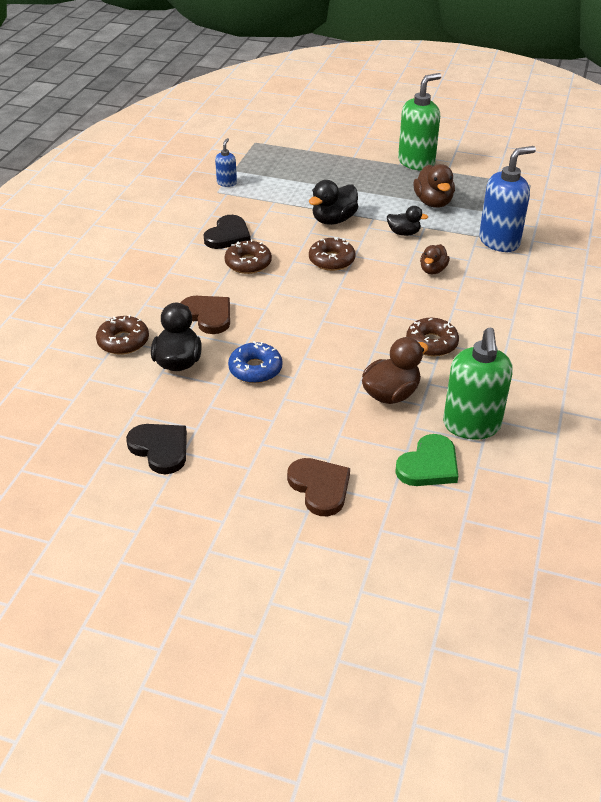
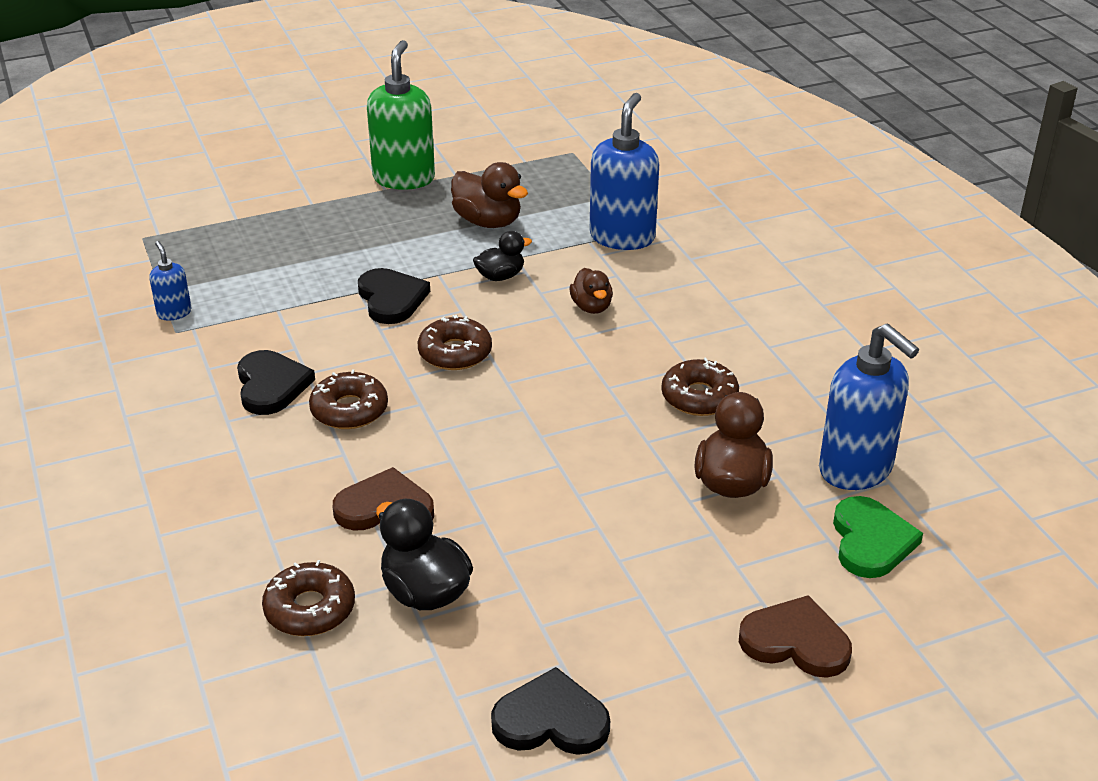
camera: 40 degrees left, 5 degrees down
blue donut [228,341,283,383] -> none
black duck [309,180,358,225] -> black heart [358,268,430,324]
green soap dispenser [443,327,513,440] -> blue soap dispenser [819,324,919,490]

